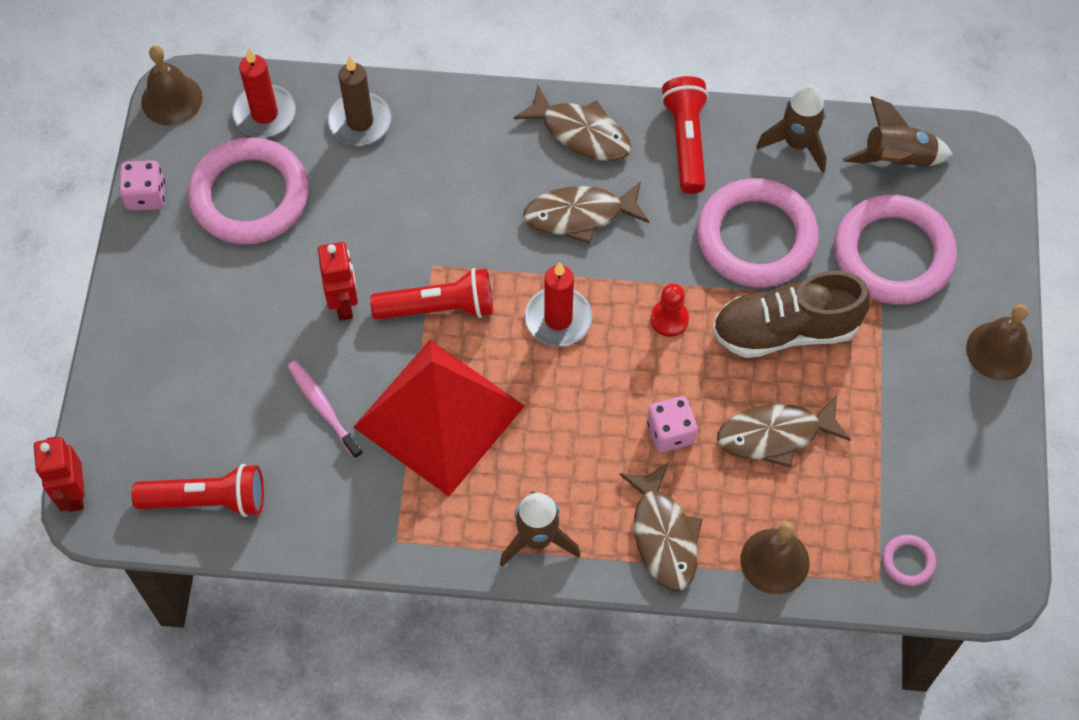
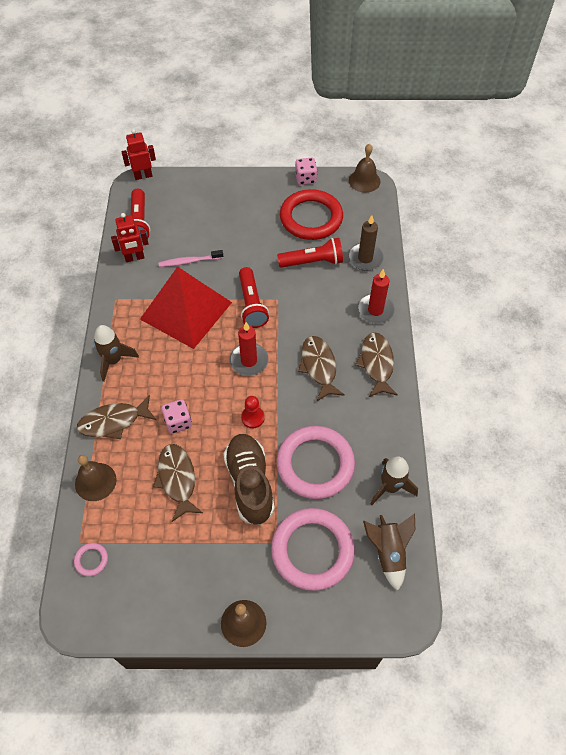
camera: 85 degrees right, 5 degrees down
pink ring [188,137,309,244] -> red ring [280,189,343,240]
red candle [232,48,296,137] -> red candle moved to [357,269,395,324]
pink toothbrush [287,361,363,459] -> pink toothbrush turned 150 degrees counterclockwise [158,250,223,267]
red robot [318,242,358,321] -> red robot moved to [111,213,149,262]
brown fish [514,85,632,161] -> brown fish turned 150 degrees clockwise [355,332,398,397]
red flashlight [661,76,709,194] -> red flashlight moved to [277,238,343,268]

